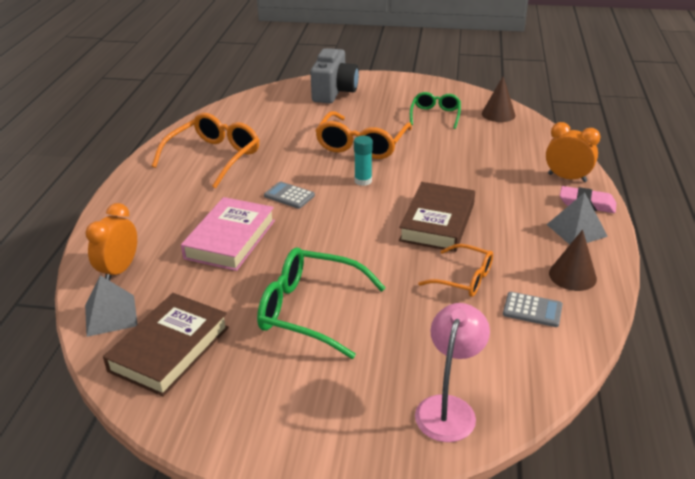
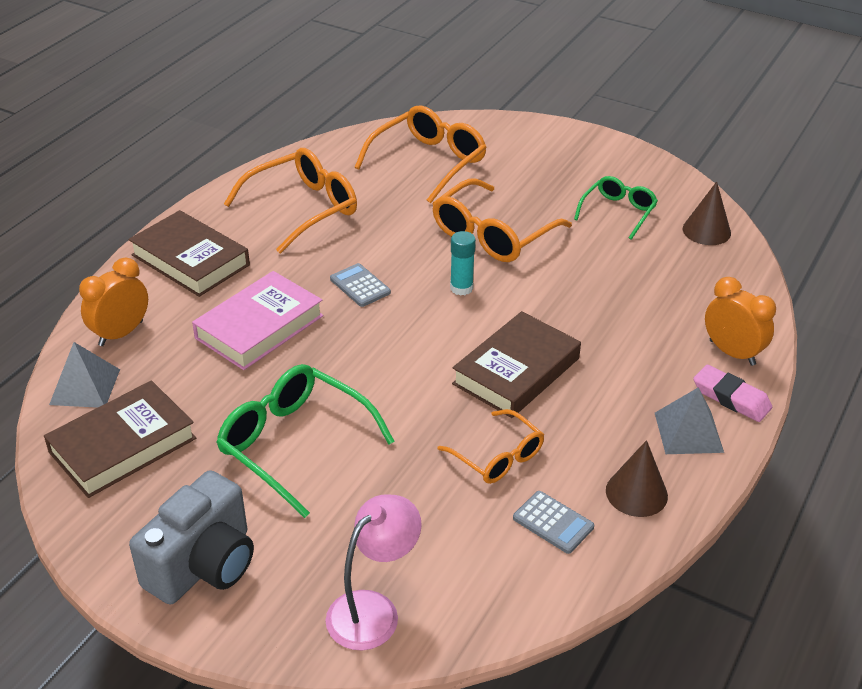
camera: 20 degrees right, 5 degrees up
grey camera [310,48,359,103] -> grey camera moved to [129,470,254,604]
none -> brown book [128,210,250,297]
none -> orange glasses [355,105,487,203]

